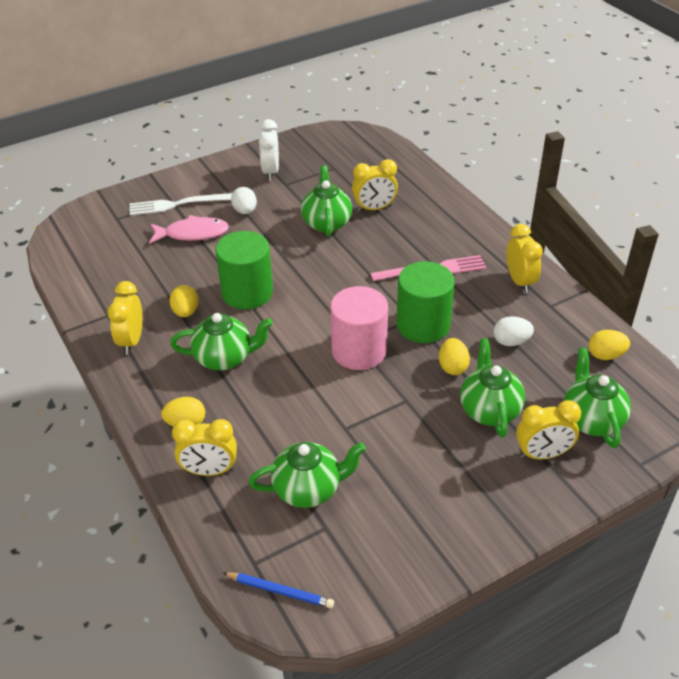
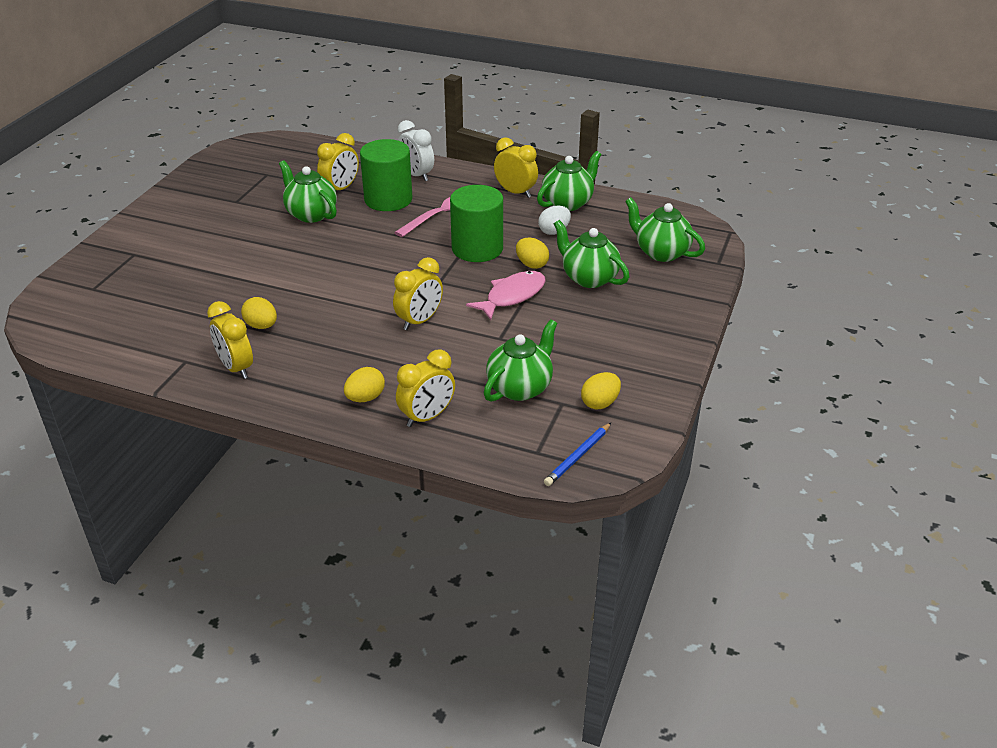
camera: 40 degrees left, 5 degrees down
white fork [130,193,232,216] -> none
pink fish [149,215,229,244] -> pink fish moved to [466,271,546,320]
green teapot [170,313,273,370] -> green teapot moved to [537,151,602,211]
green cylinder [215,231,273,309] -> green cylinder moved to [360,139,412,211]
blue pencil [223,572,334,608] -> blue pencil turned 150 degrees clockwise [544,423,611,486]
white egg [231,187,257,214] -> none
white clock [259,119,279,180] -> white clock moved to [398,120,434,181]
pink cylinder [330,286,388,370] -> none
yellow clock [516,400,581,460] -> yellow clock moved to [393,257,443,330]
yellow egg [588,330,630,360] -> yellow egg moved to [581,372,621,409]

